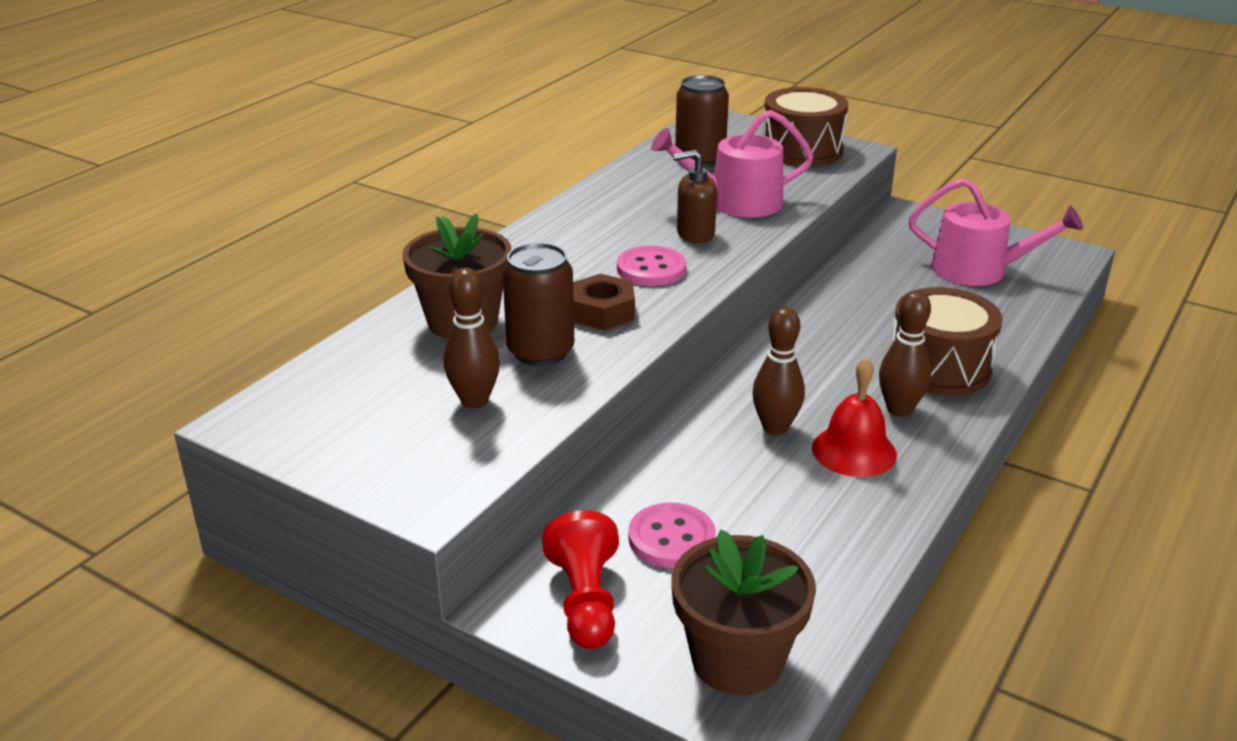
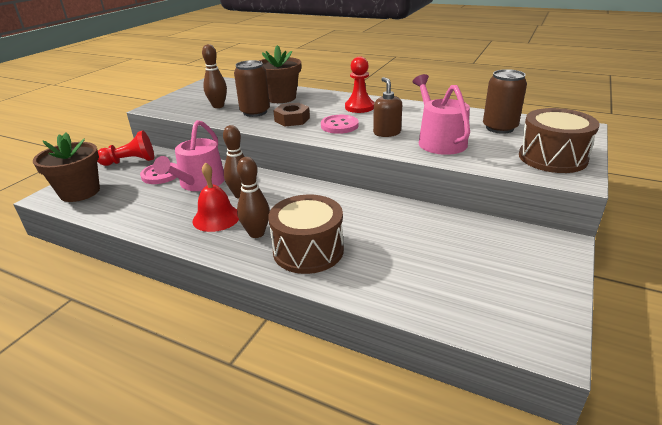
camera: 85 degrees right, 0 degrees up
pink watering can [908,178,1083,286] -> pink watering can moved to [153,120,225,191]
none -> red pawn [345,57,374,113]

